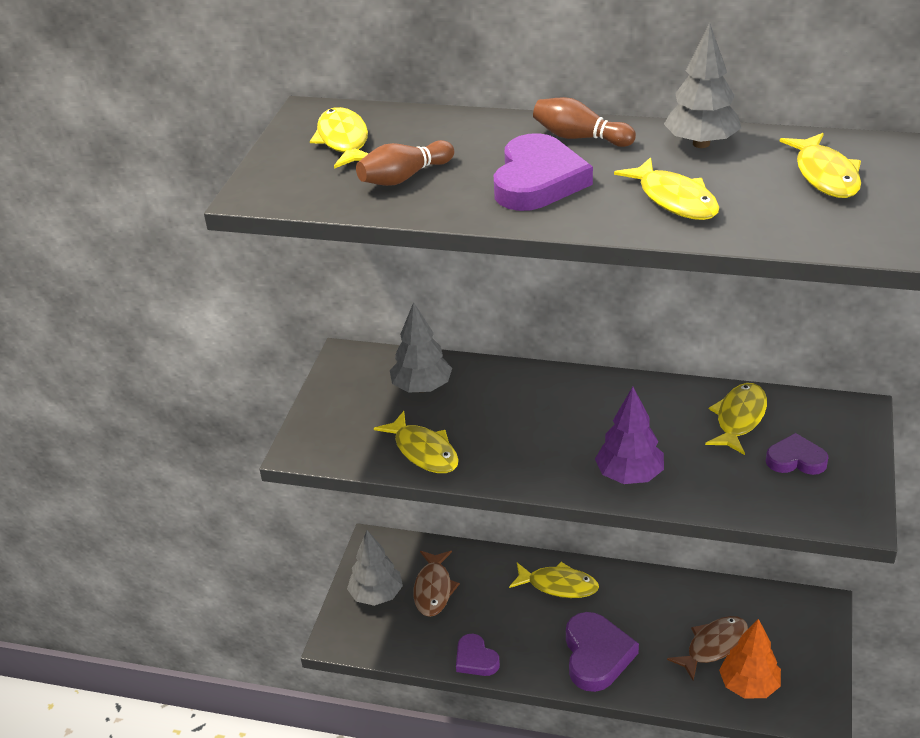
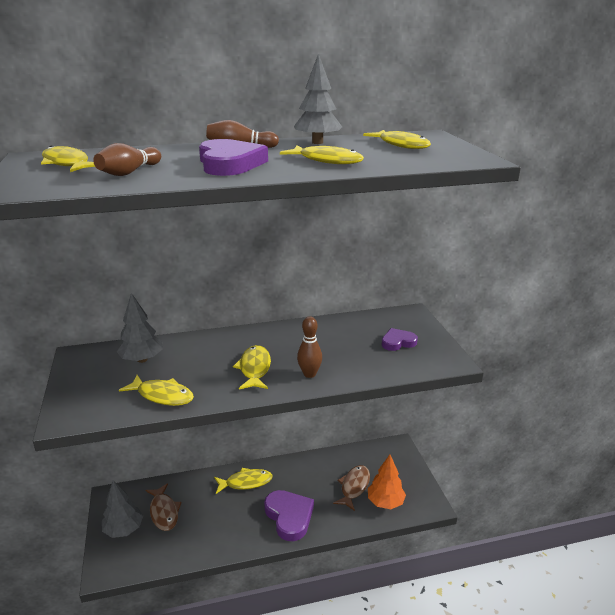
camera: 30 degrees left, 10 degrees down
purple heart [456,634,500,676] -> none
purple tree [595,387,664,484] -> brown bowling pin [297,316,322,378]
yellow fish [705,383,767,455] -> yellow fish moved to [233,345,271,389]

